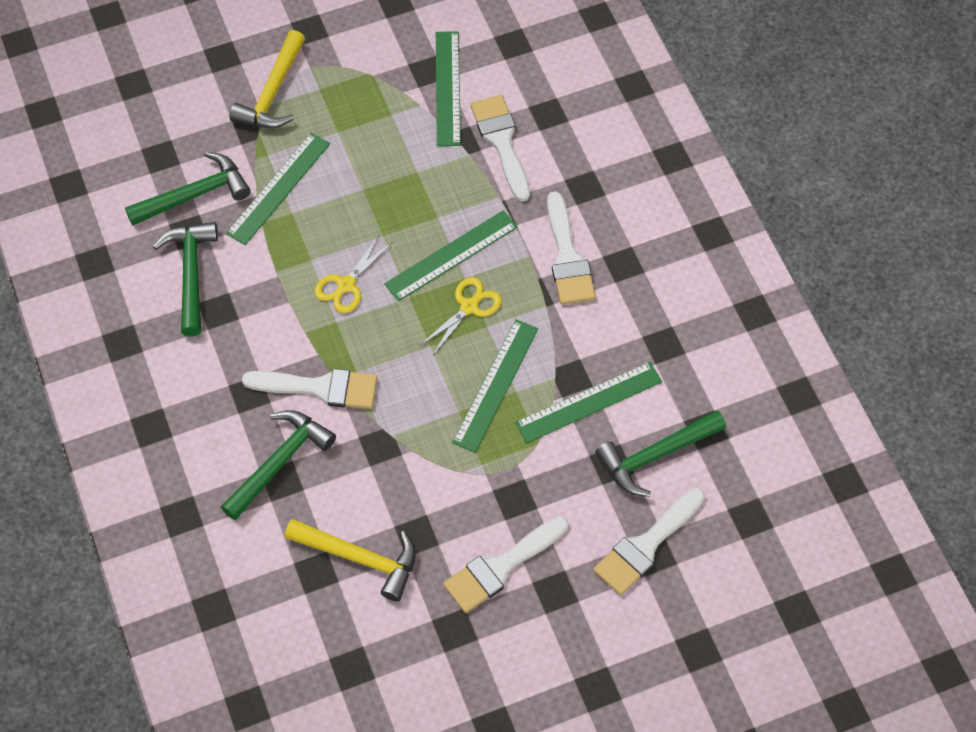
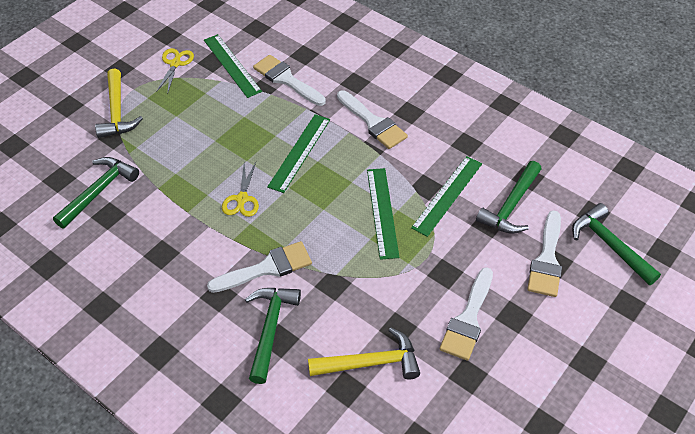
camera: 30 degrees left, 10 degrees down
green hammer [153,222,218,337] -> green hammer moved to [572,203,661,285]
green ruler [226,133,330,245] -> none
yellow scissors [421,277,502,355] -> yellow scissors moved to [156,48,194,92]

